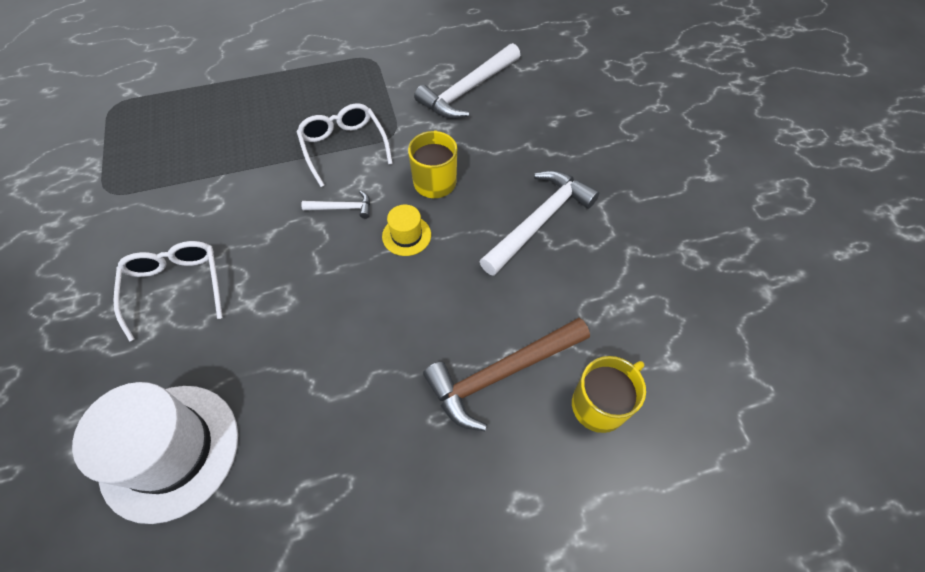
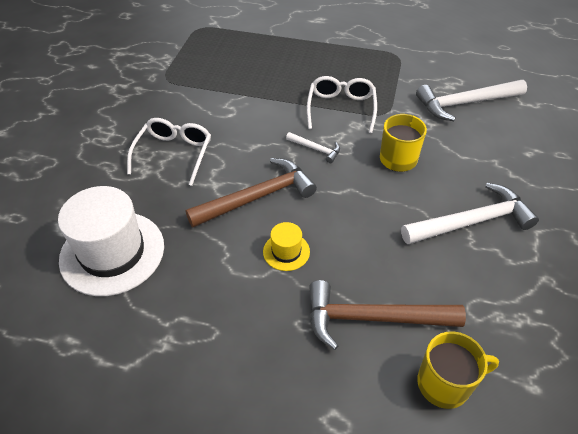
camera: 30 degrees right, 10 degrees down
yellow hat [382,205,431,256] -> yellow hat moved to [263,222,310,271]
none -> brown hammer [185,158,317,227]

